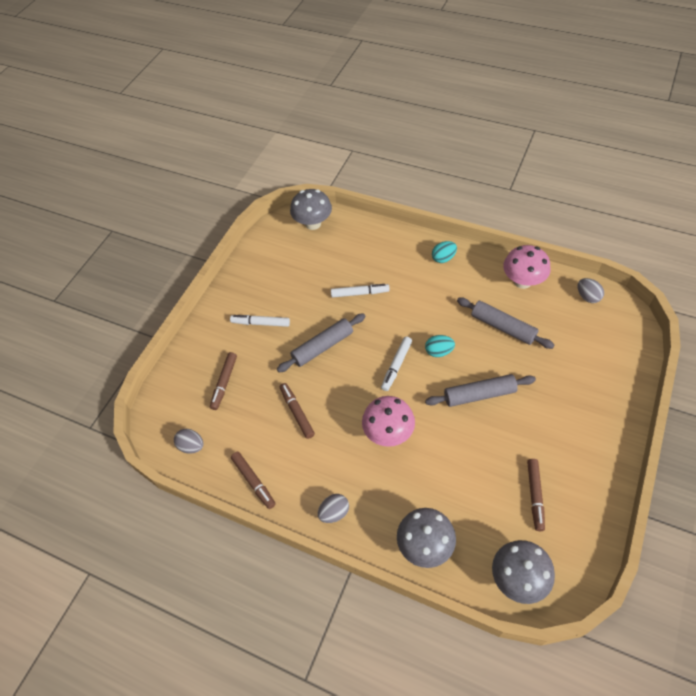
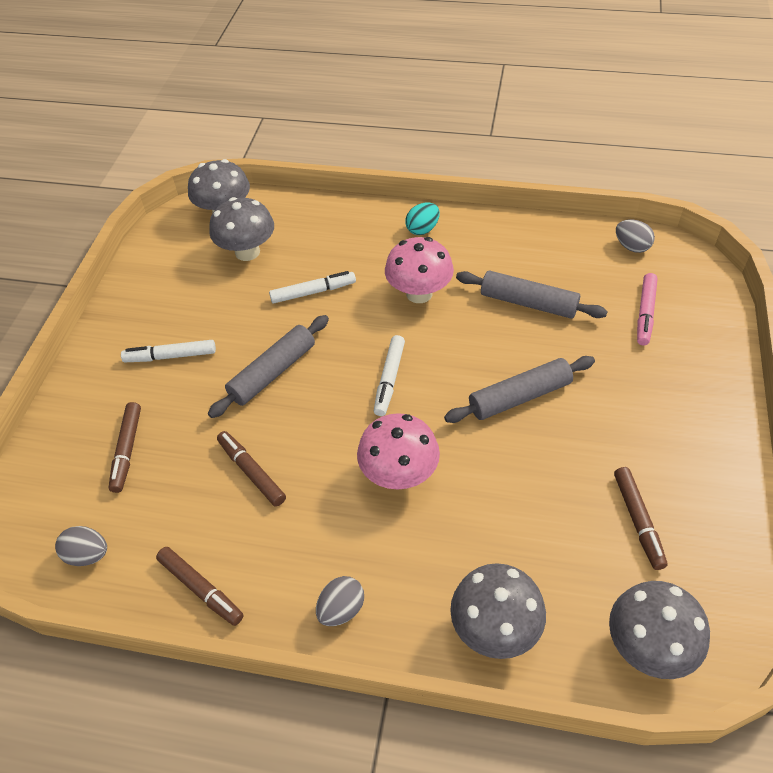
camera: 15 degrees left, 5 degrees down
turquoise egg [425,335,455,357] -> none
pink mushroom [503,245,550,289] -> pink mushroom moved to [385,237,454,303]
none -> grey mushroom [209,197,274,261]
none -> pink marker [637,273,658,345]

